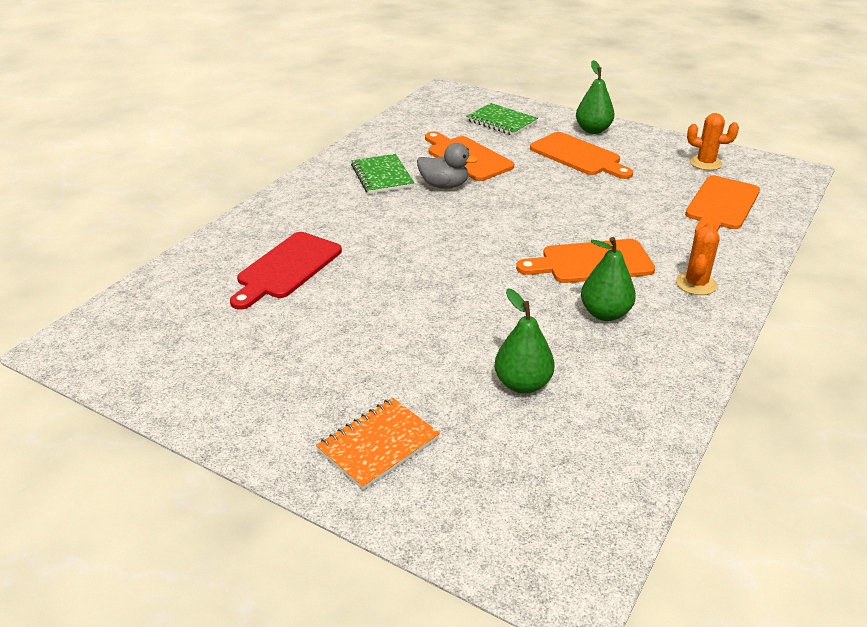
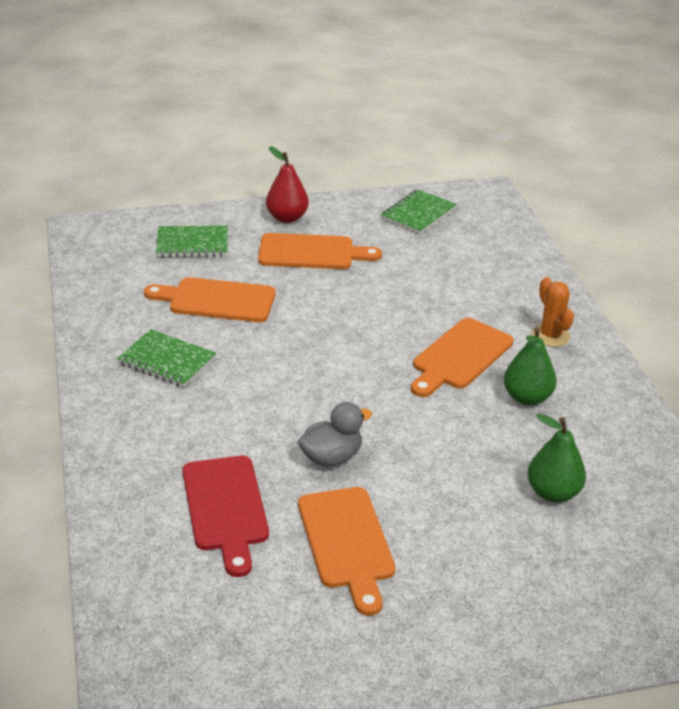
camera: 45 degrees left, 0 degrees up
orange notebook [316,398,440,490] -> none
grey duck [417,143,478,189] -> grey duck moved to [298,402,372,467]
green pear [576,60,615,134] -> red pear [266,146,309,223]
orange cutting board [685,176,760,233] -> orange cutting board moved to [298,487,395,616]
orange cactus [687,113,739,170] -> green notebook [381,189,457,234]

